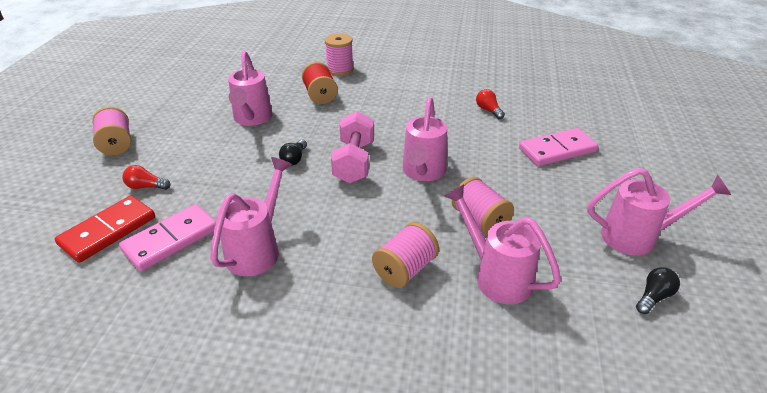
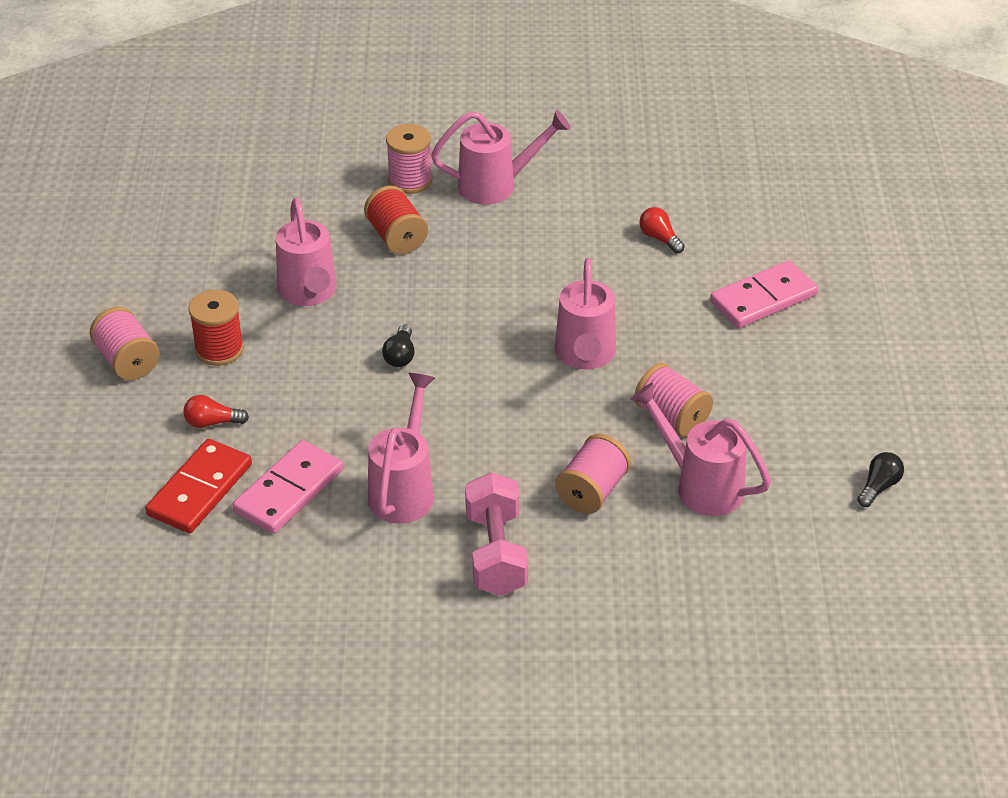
camera: 10 degrees left, 5 degrees up
pink dumbbell [331,111,374,184] -> pink dumbbell moved to [465,472,528,596]
pink watering can [587,168,731,256] -> pink watering can moved to [431,110,571,205]
none -> red spool [189,290,244,366]

